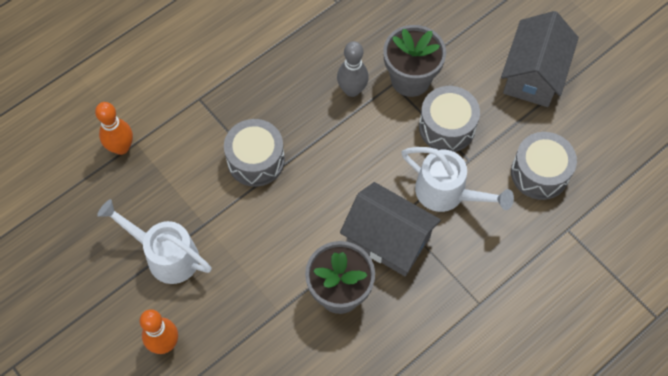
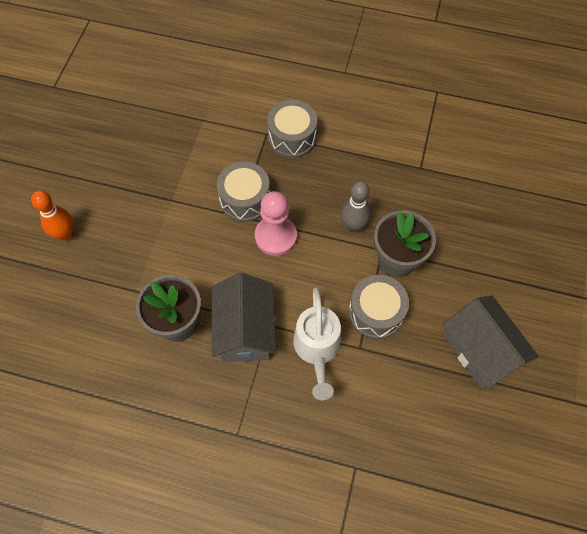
camera: 55 degrees right, 0 degrees up
orange bowling pin [95,102,133,155] -> none
white watering can [97,199,212,284] -> none
grey house [501,11,579,107] -> grey house turned 75 degrees clockwise [442,296,539,390]
grey drum [511,132,577,200] -> grey drum moved to [267,100,317,158]
none -> pink pawn [255,191,297,256]

